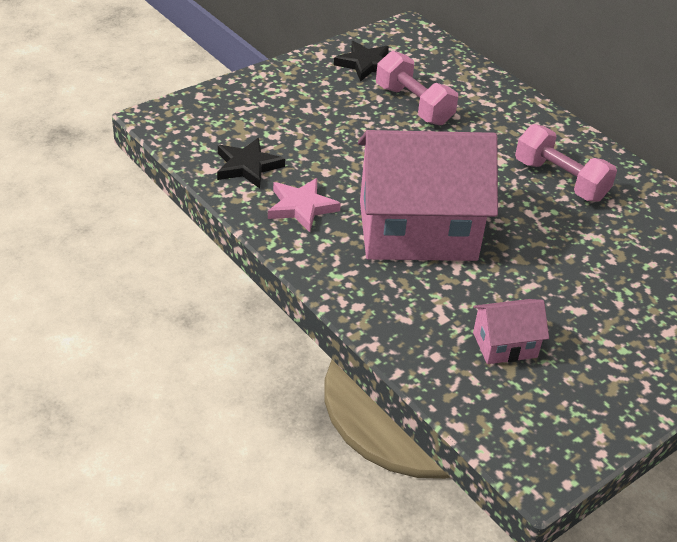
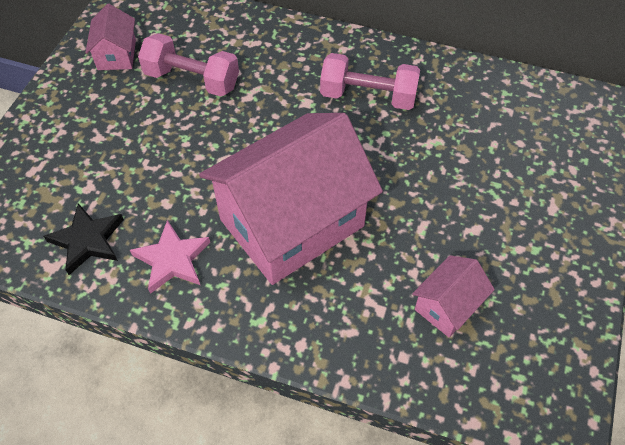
camera: 30 degrees left, 15 degrees up
black star [334,41,389,82] -> pink house [85,4,136,70]

